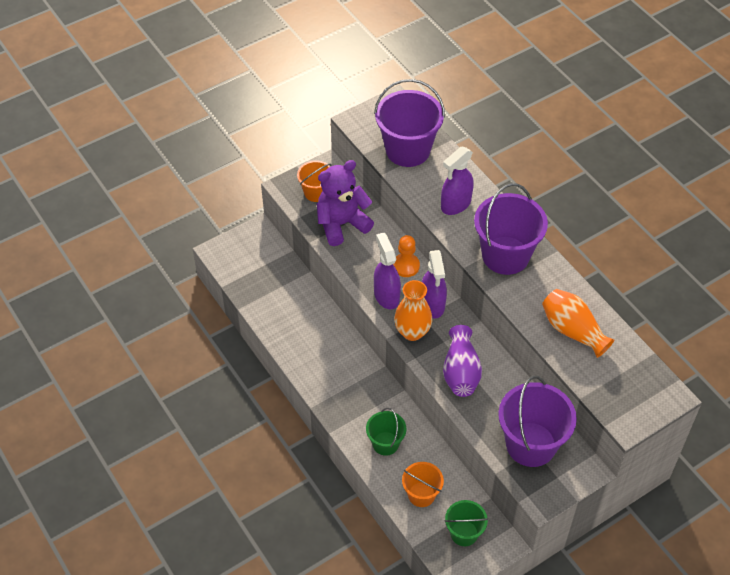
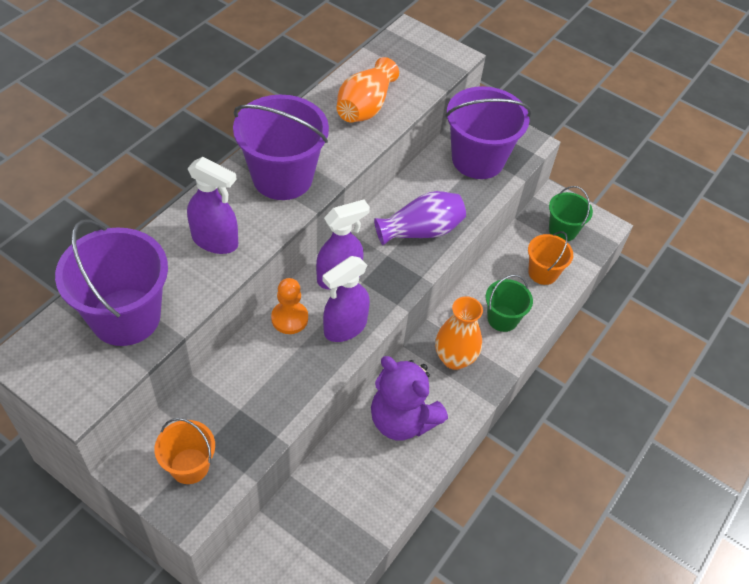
camera: 115 degrees left, 0 degrees up
purple teddy bear [317,160,374,246] -> purple teddy bear moved to [371,356,448,441]
orange vase [394,280,432,341] -> orange vase moved to [435,296,483,370]

